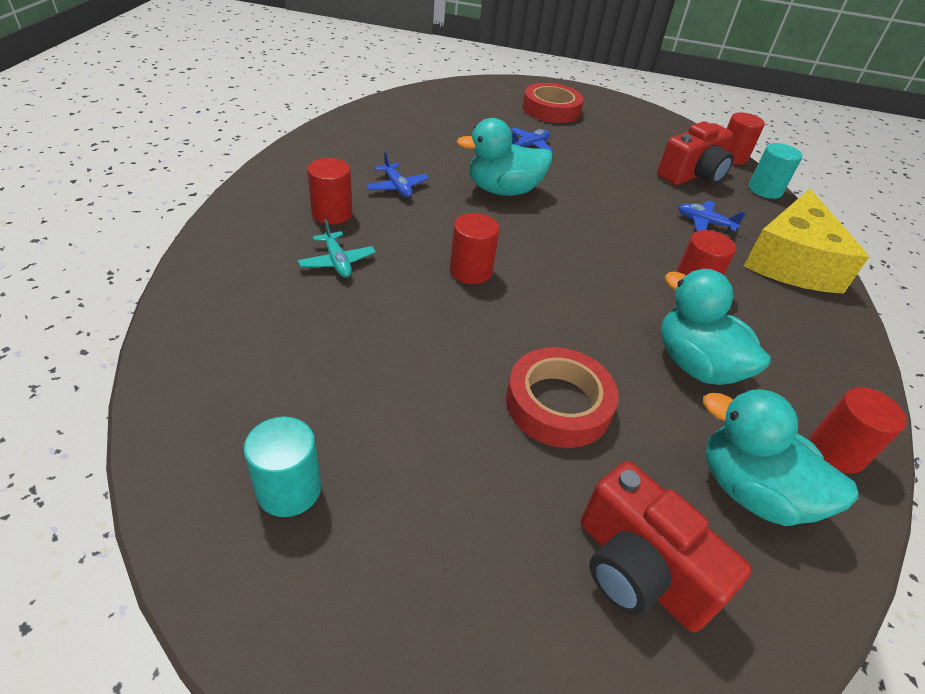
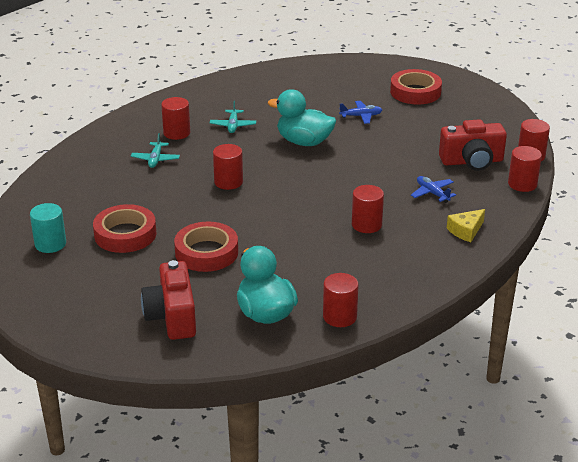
camera: 35 degrees right, 10 degrees down
blue plane [366,152,429,198] -> turquoise plane [210,101,256,133]
turquoise duck [661,269,771,385] -> none
yellow cheese [744,189,869,294] -> yellow cheese [447,209,485,242], size x0.45
turquoise cylinder [749,143,803,199] -> red cylinder [508,146,542,192]
none -> red tape [93,204,156,253]

